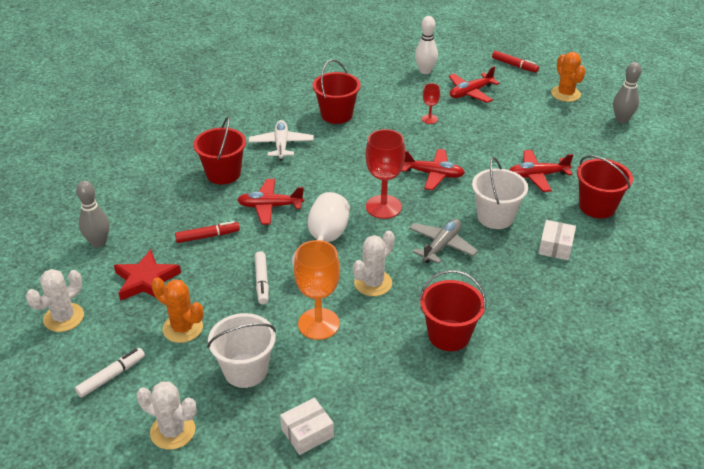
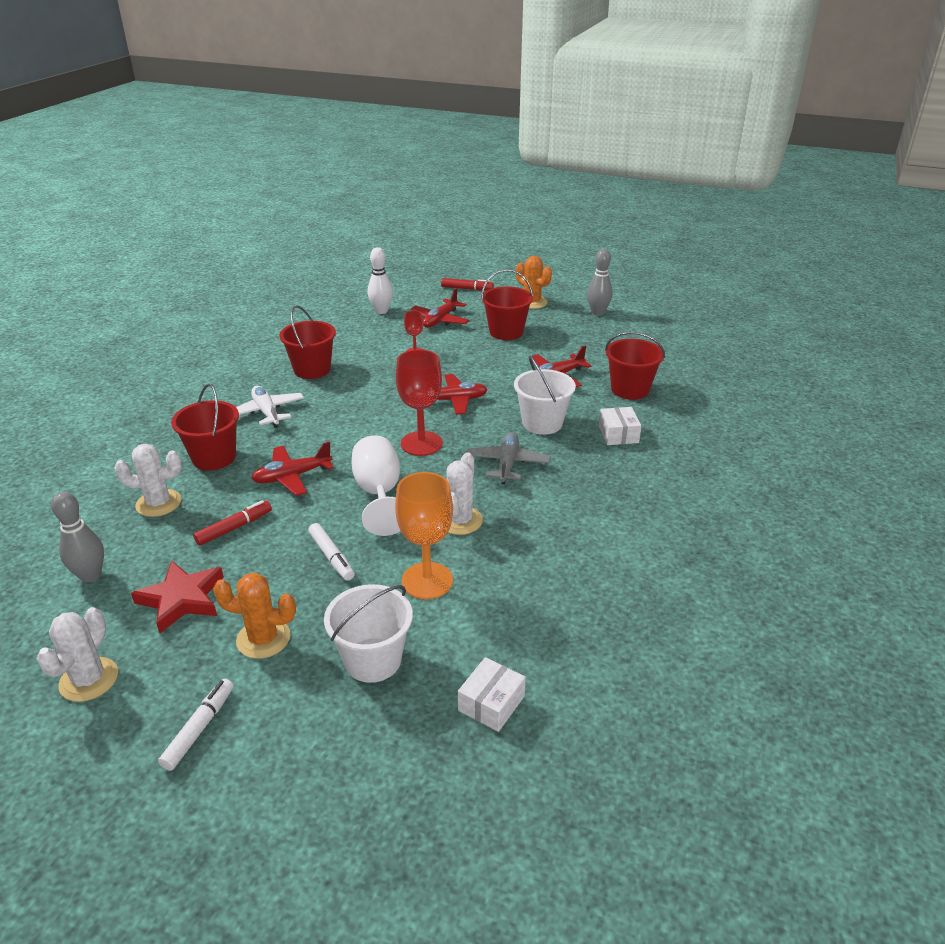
camera: 25 degrees left, 5 degrees down
white cactus [136,381,197,450] -> white cactus moved to [114,444,182,517]
red bucket [420,270,486,351] -> red bucket moved to [481,269,533,340]

